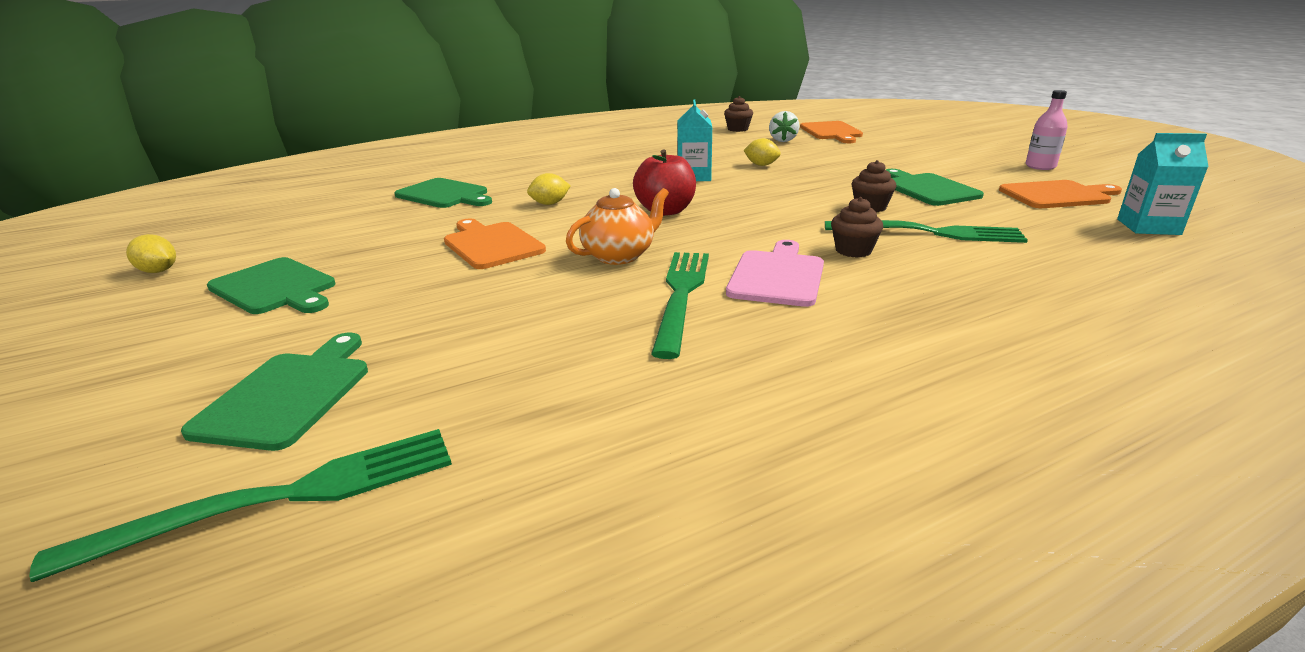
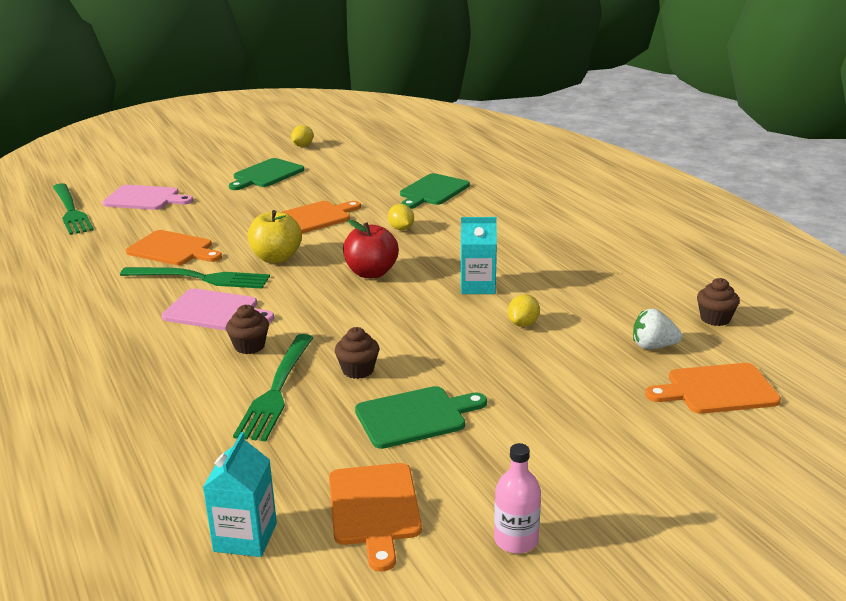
camera: 90 degrees right, 0 degrees up
green cutting board [181,333,368,451] -> pink cutting board [103,185,193,210]
orange teapot [566,188,669,265] -> yellow apple [247,210,302,263]
none -> orange cutting board [126,230,222,265]

